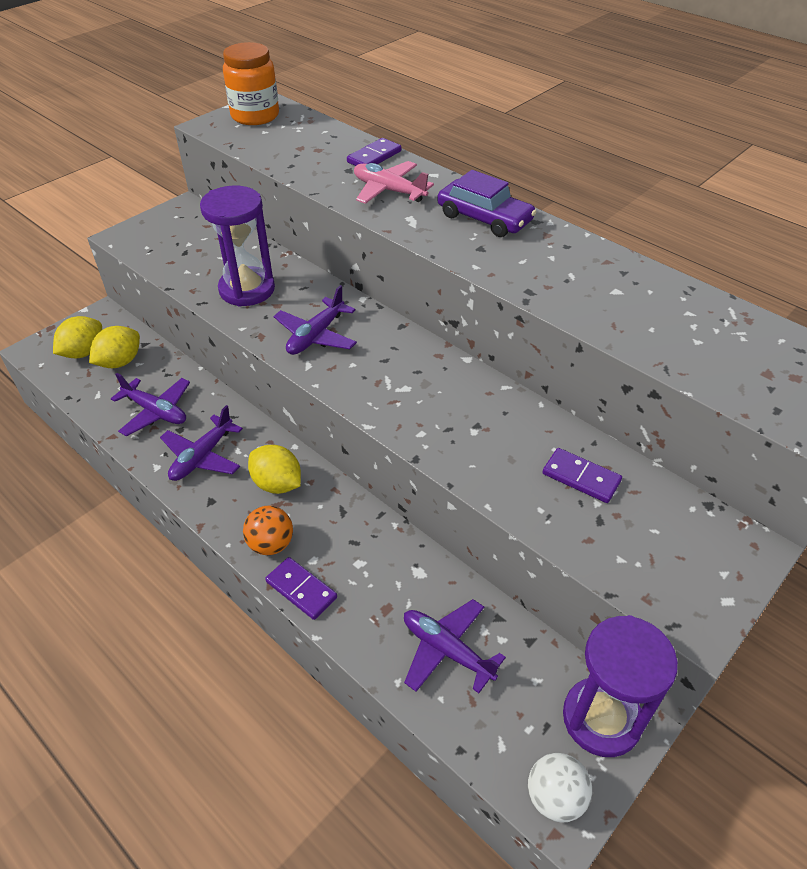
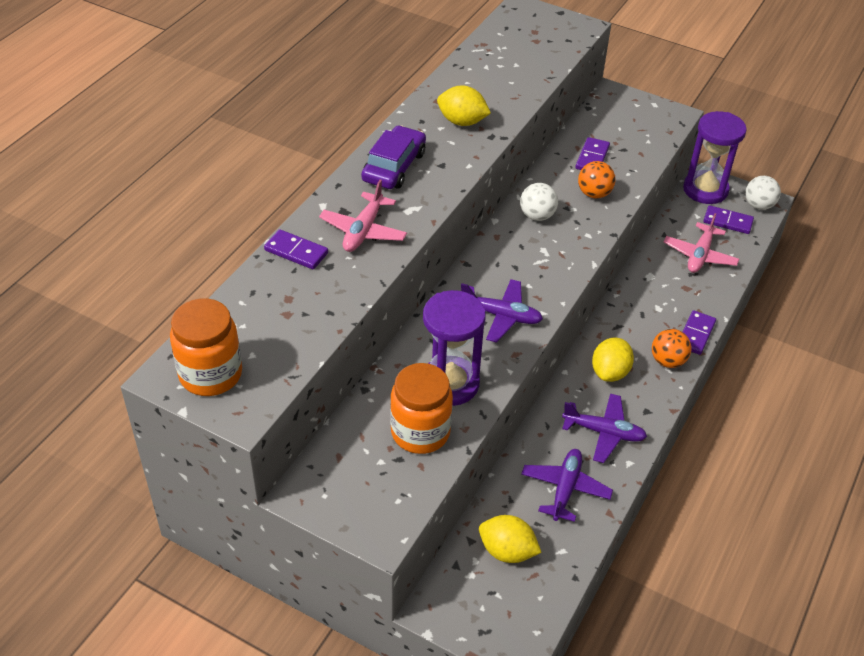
camera: 105 degrees left, 0 degrees up
yellow lemon [53,316,102,359] -> yellow lemon moved to [437,85,491,126]
purple plane [404,599,506,693] -> pink plane [664,213,739,273]
none -> orange jar [390,363,453,454]
none -> white ball [520,183,558,221]
none -> orange ball [578,161,616,199]
none -> purple domino [704,205,754,234]

